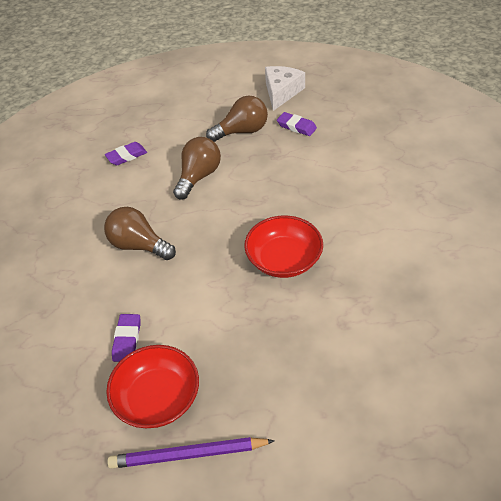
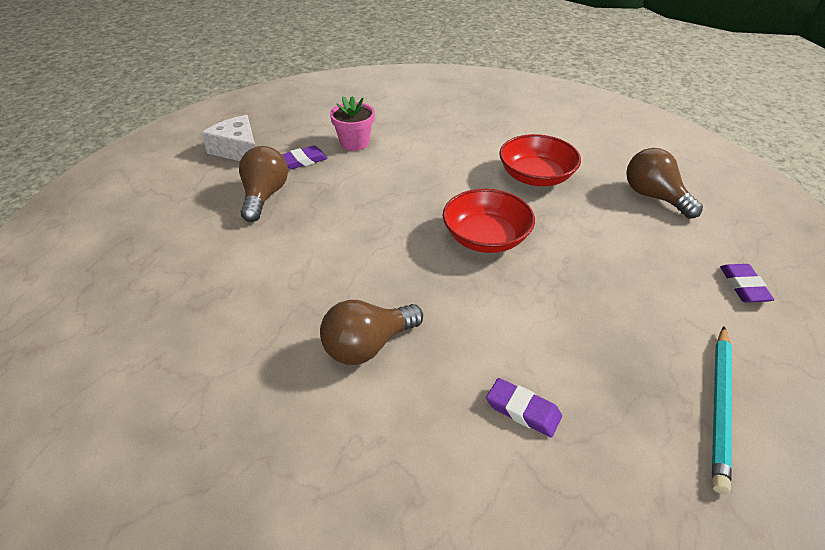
camera: 65 degrees left, 5 degrees down
purple eraser [105,142,147,165] -> purple eraser moved to [720,264,774,302]
red bowl [106,345,199,428] -> red bowl moved to [499,134,581,186]
purple pencil [107,437,275,469] -> turquoise pencil [712,326,732,494]
brown light bulb [173,137,221,200] -> brown light bulb moved to [626,148,703,219]
none -> pink flower pot [330,96,375,151]

